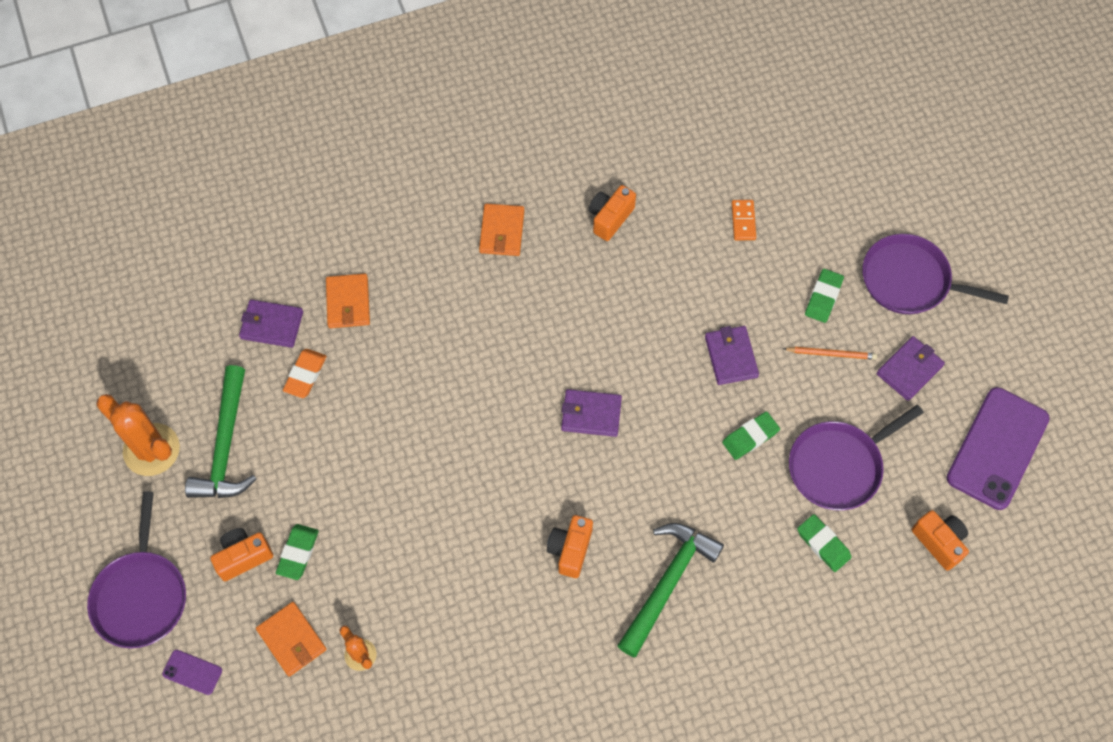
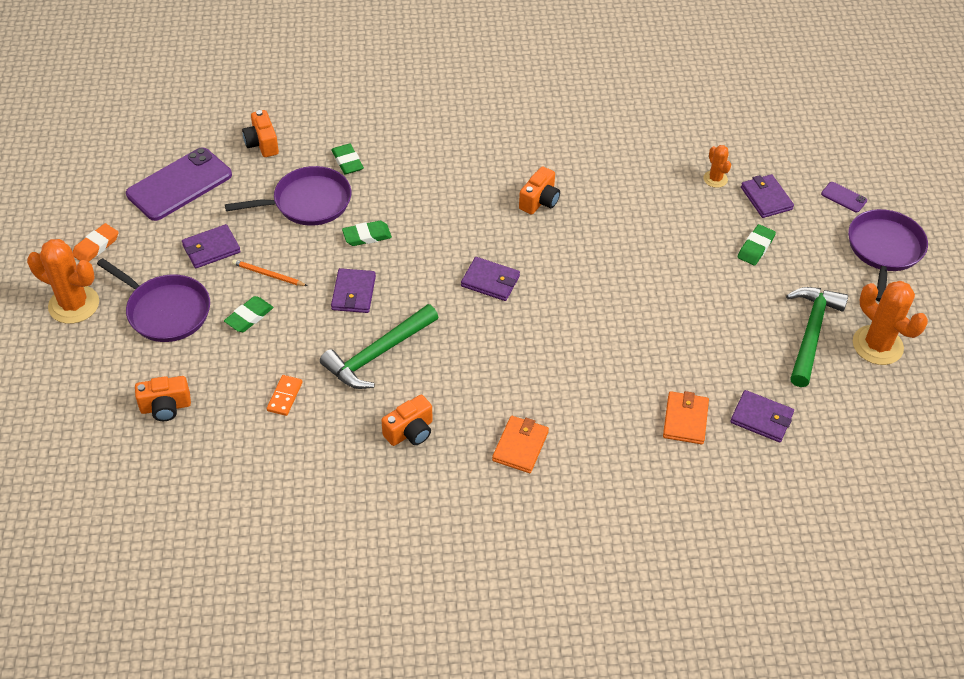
camera: 165 degrees left, 15 degrees down
orange camera [210,528,273,581] -> orange camera moved to [135,376,191,421]
orange wallet [256,602,327,677] -> purple wallet [741,174,794,218]
orange eraser [283,349,327,398] -> orange eraser moved to [72,223,118,262]
green hammer [617,523,724,657] -> green hammer moved to [320,304,438,389]
none -> orange cactus [27,239,99,324]

